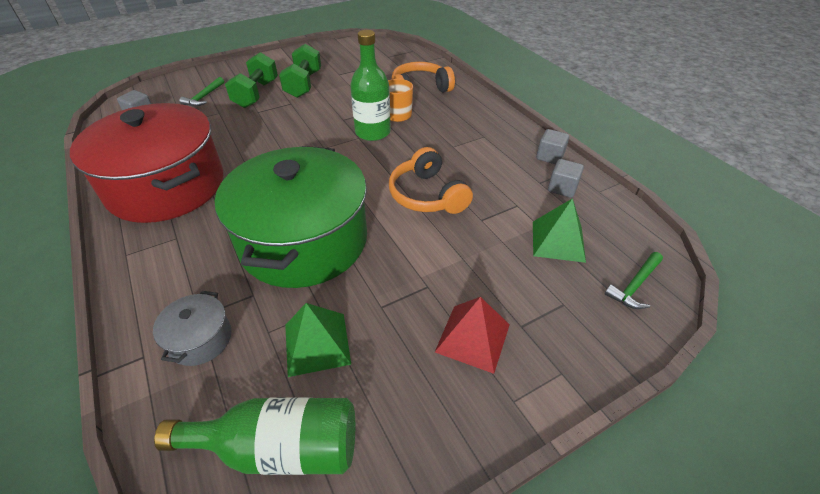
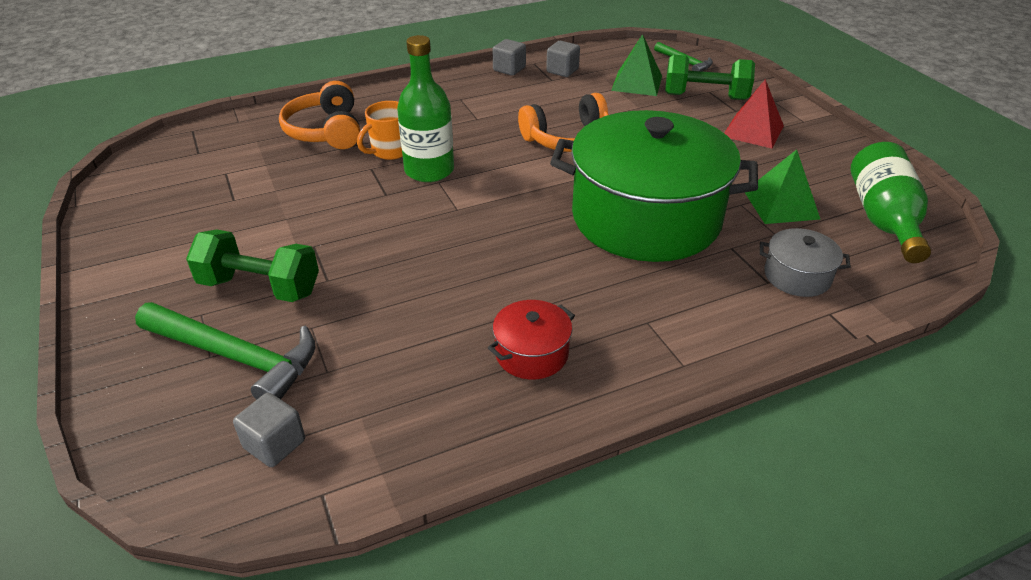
camera: 85 degrees left, 5 degrees down
red pot [70,103,223,223] -> red pot [488,300,575,379], size x0.40
green hammer [179,77,224,106] -> green hammer [135,302,316,400], size x1.81
green dumbbell [279,44,321,98] -> green dumbbell moved to [665,55,755,100]

